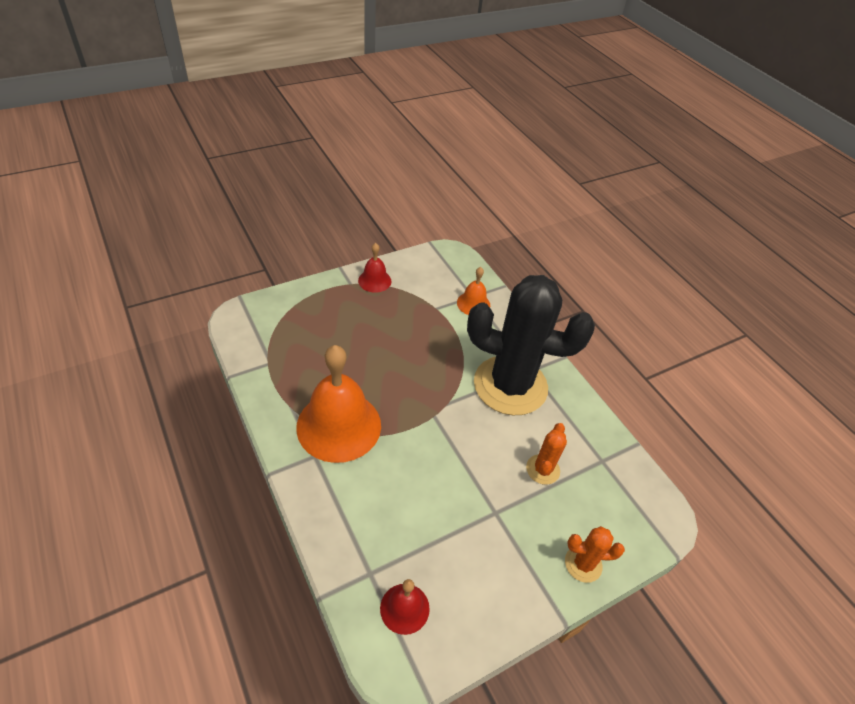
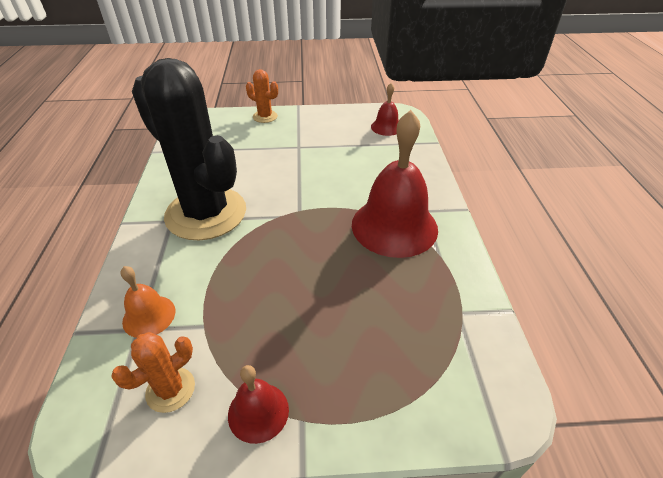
camera: 150 degrees left, 5 degrees down
orange bell [296,345,381,463] -> red bell [352,110,438,258]
orange cactus [526,423,567,485] -> orange cactus moved to [111,332,195,413]

